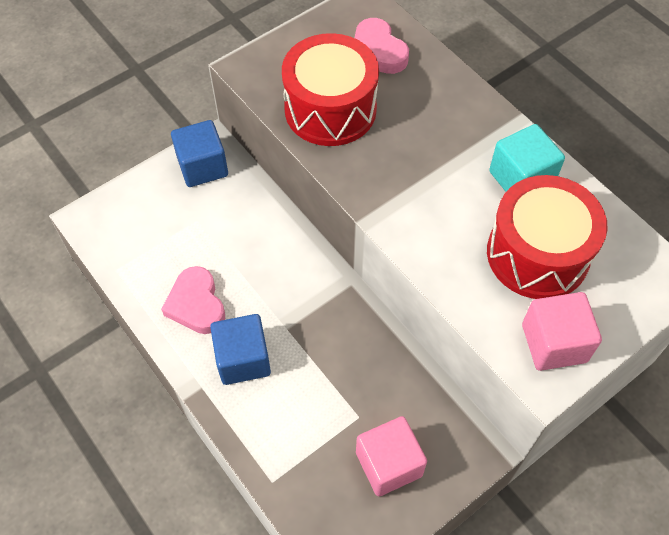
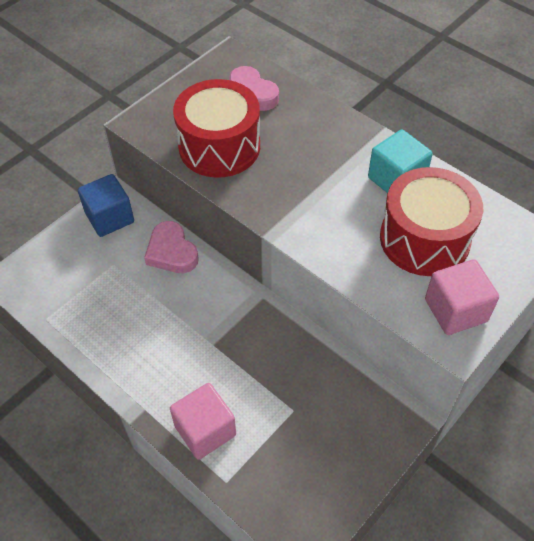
camera: 10 degrees left, 5 degrees down
pink heart [161,266,225,334] -> pink heart moved to [144,221,199,273]
blue cube [210,314,271,385] -> none
pink cube [356,416,427,496] -> pink cube moved to [170,383,236,460]

